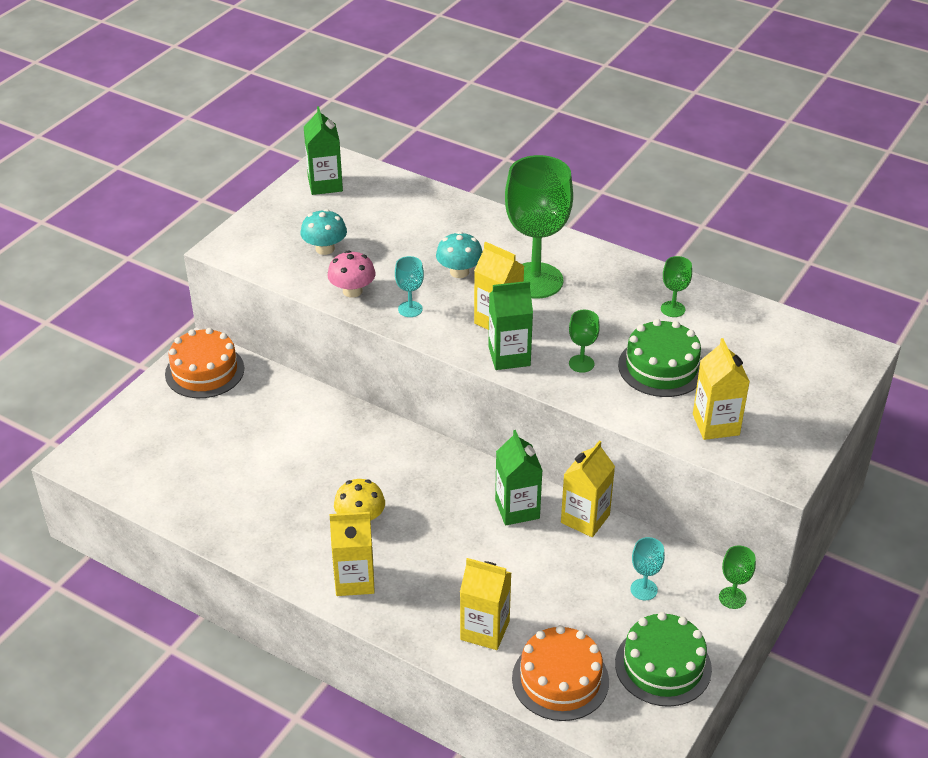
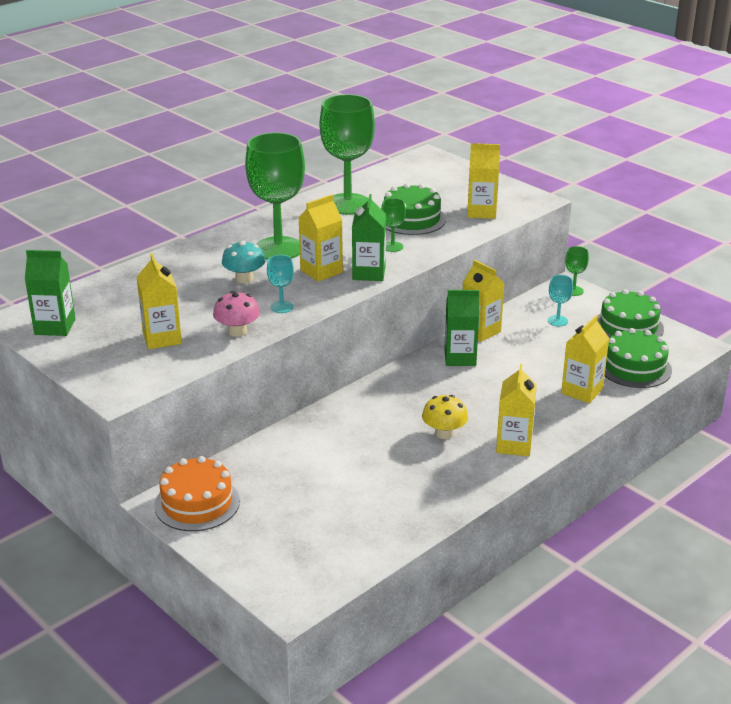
camera: 75 degrees left, 10 degrees down
turquoise mushroom [301,209,347,255] -> yellow carton [137,254,182,349]
orange cake [512,625,609,721] -> green cake [605,328,672,388]
green goblet [661,256,692,317] -> green goblet [320,94,375,215], size x2.33

